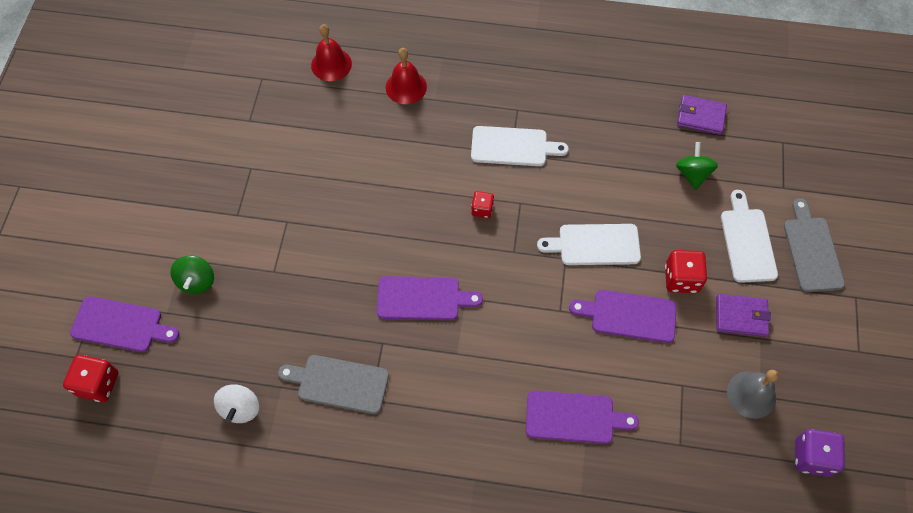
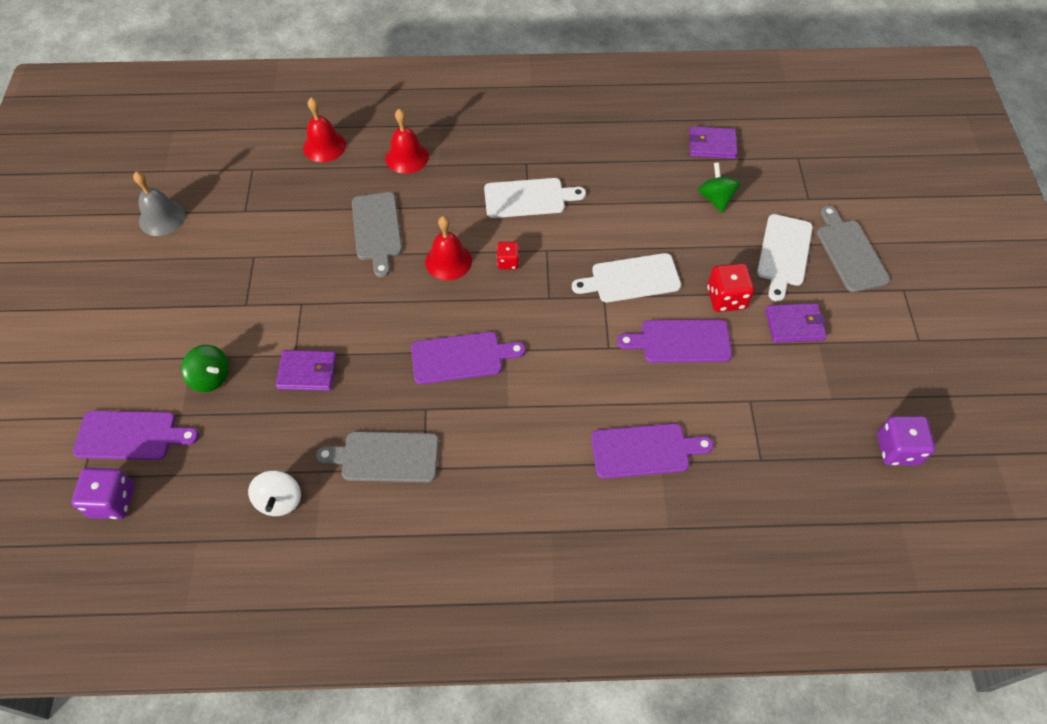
camera: 10 degrees left, 5 degrees down
red dice [63,355,119,402] -> purple dice [72,468,135,519]
green spinning top [170,255,214,294] -> green spinning top turned 45 degrees counterclockwise [181,345,229,392]
white cutting board [721,190,778,283] -> white cutting board turned 150 degrees counterclockwise [757,214,813,302]
grey bell [727,370,779,419] -> grey bell moved to [133,171,185,236]
none -> purple wallet [276,350,337,391]
none -> grey cutting board [352,192,402,277]
none -> red bell [425,216,472,280]

